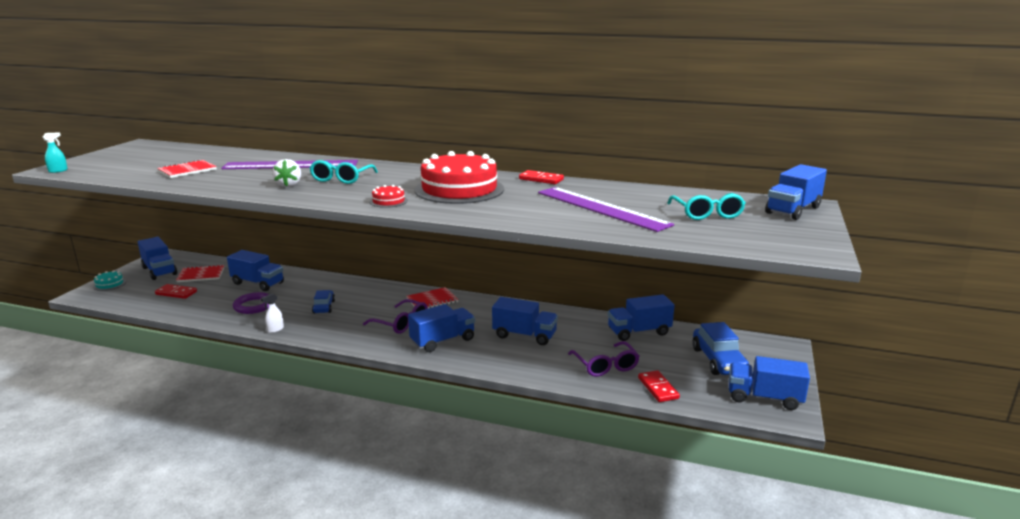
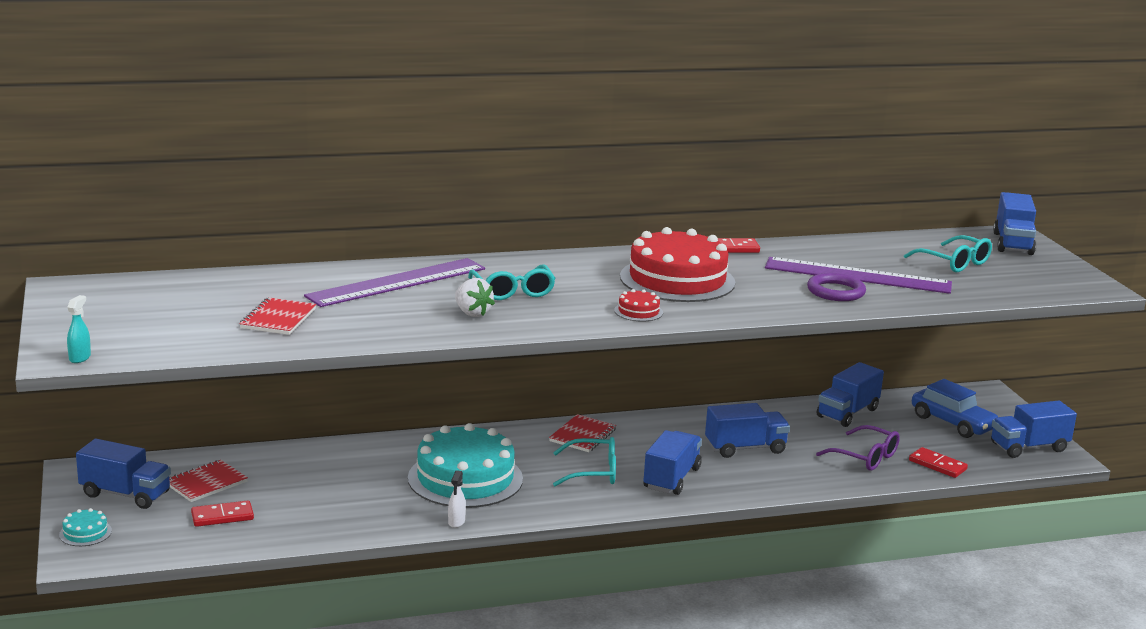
camera: 35 degrees left, 0 degrees up
blue truck [227,250,284,291] -> none
purple ring [233,292,269,314] -> purple ring moved to [807,273,866,301]
blue car [312,290,335,313] -> turquoise cake [408,423,523,508]
purple glasses [363,299,428,334] -> turquoise glasses [553,437,616,486]

